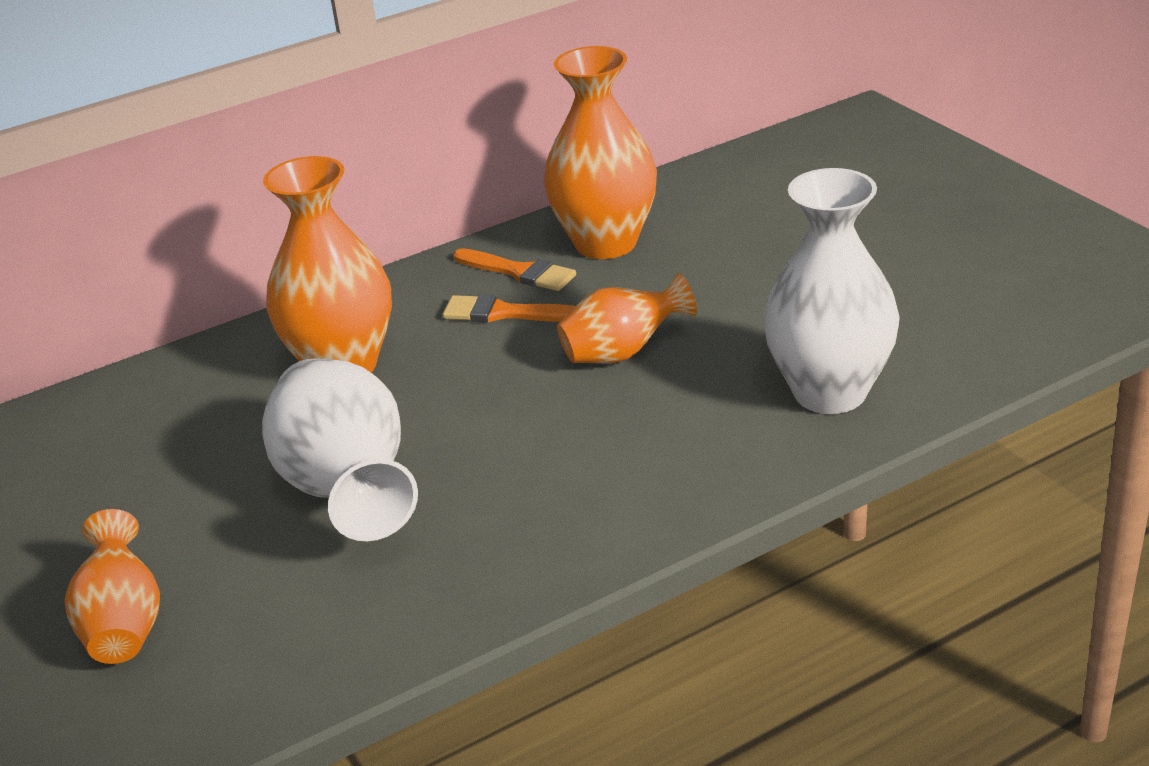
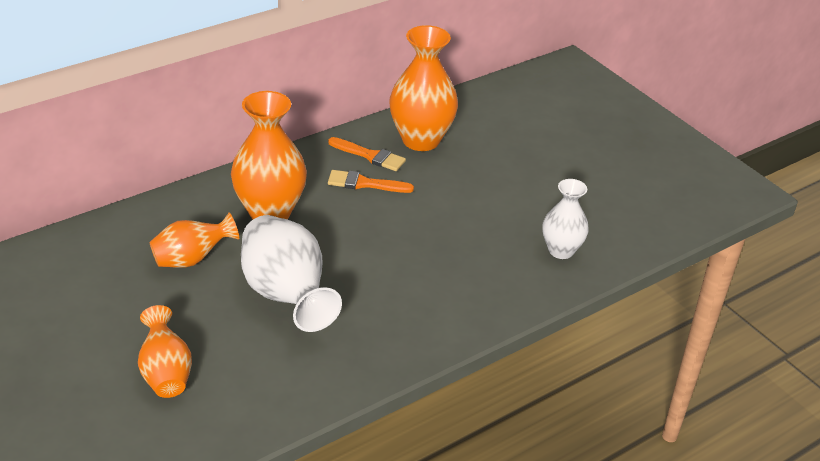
camera: 10 degrees left, 5 degrees up
orange vase [557,273,697,364] -> orange vase moved to [149,212,239,268]
white vase [763,168,900,414] -> white vase [542,179,589,259], size x0.61

